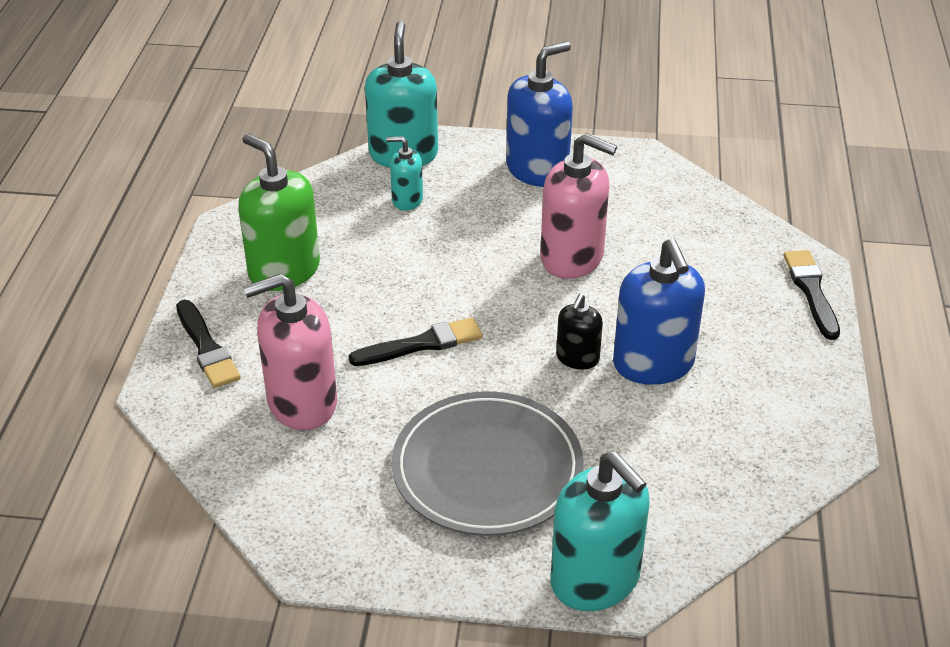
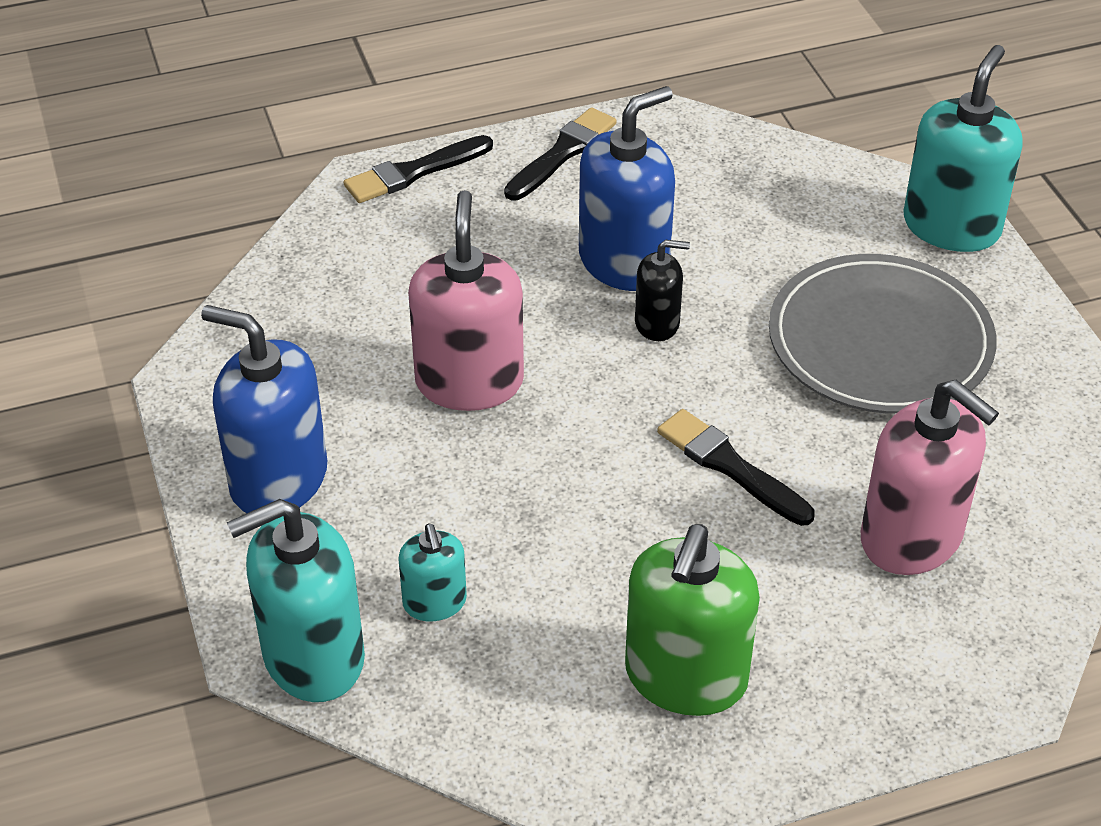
camera: 115 degrees left, 5 degrees up
black brush [176,300,241,388] -> black brush moved to [504,107,616,200]

